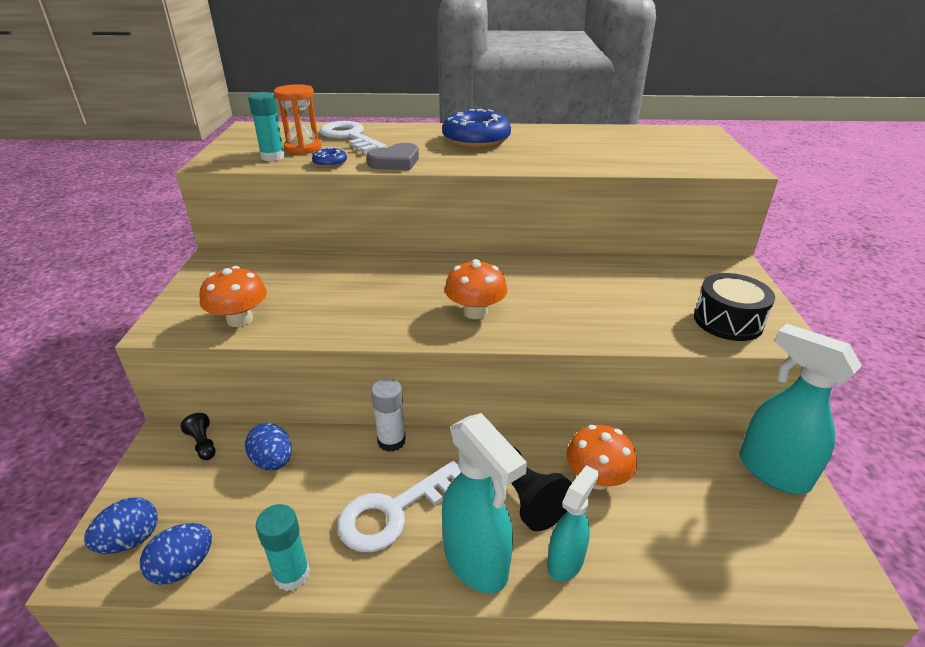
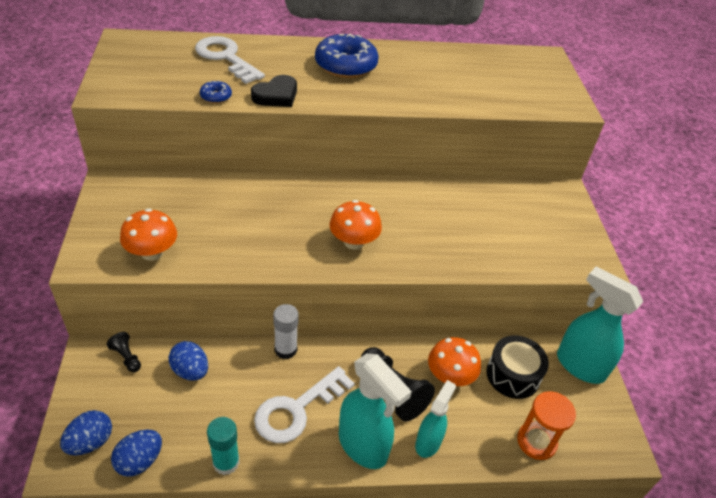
camera: 10 degrees left, 10 degrees up
turquoise glue stick [248,92,285,161] -> none
orange hourglass [274,84,321,154] -> orange hourglass moved to [517,391,576,460]
grey heart [367,143,419,170] -> black heart [251,75,297,107]
black drum [694,273,775,341] -> black drum moved to [486,335,549,399]

